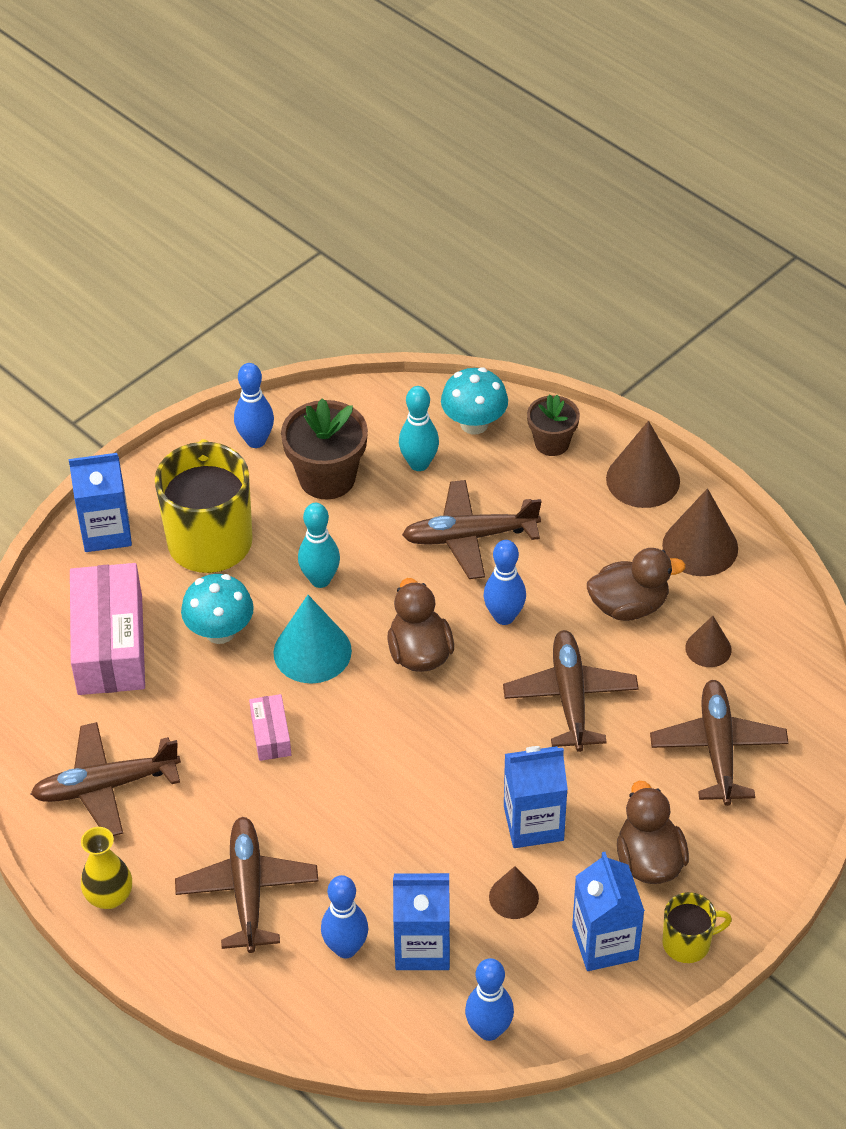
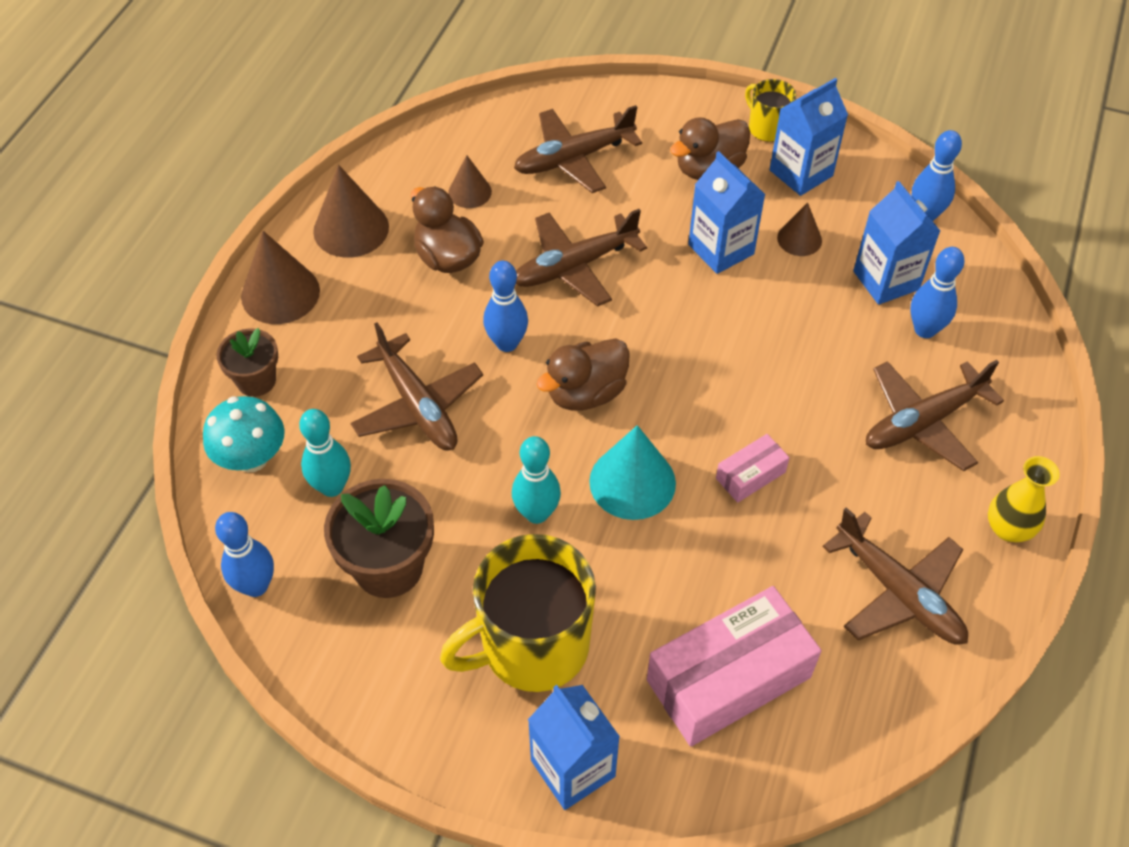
camera: 115 degrees left, 5 degrees up
turquoise mushroom [181,574,254,644] -> none
blue bowling pin [234,363,274,448] -> blue bowling pin moved to [215,512,274,597]

